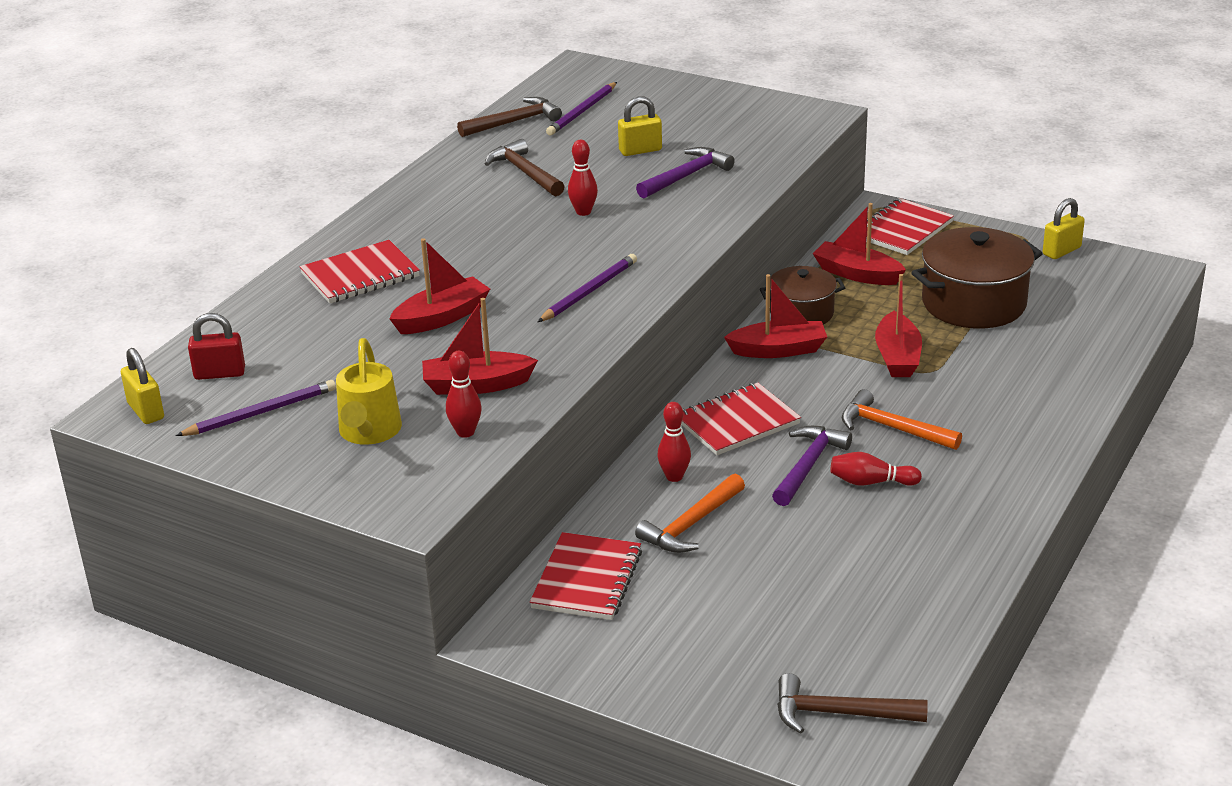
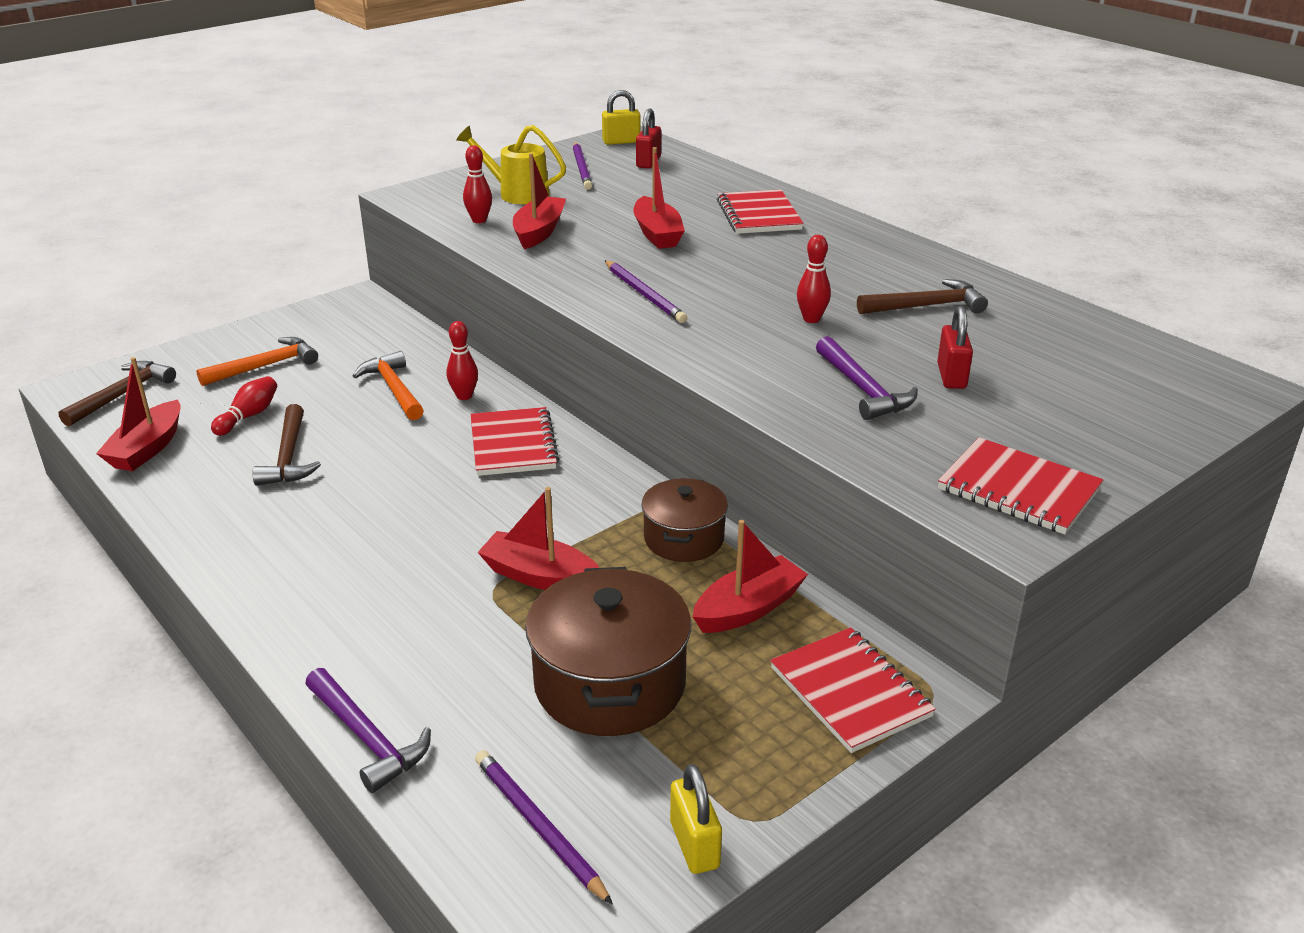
camera: 110 degrees right, 0 degrees up
brown hammer [457,97,562,137] -> brown hammer moved to [253,404,321,486]
red notebook [530,532,642,620] -> red notebook moved to [938,437,1103,534]
purple pencil [546,82,617,135] -> purple pencil moved to [475,750,613,905]
yellow padlock [618,96,662,156] -> red padlock [937,306,973,389]
red boat [724,274,827,358] -> red boat moved to [96,357,181,471]
purple hammer [772,426,852,506] -> purple hammer moved to [305,668,431,793]
red bowling pin [830,452,922,486] -> red bowling pin moved to [211,376,277,436]
orange hammer [842,389,962,450] -> orange hammer moved to [196,337,318,386]

